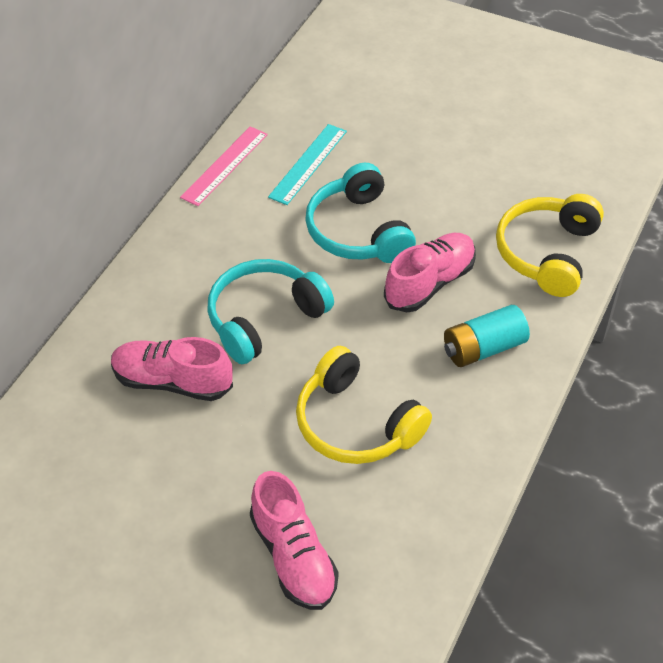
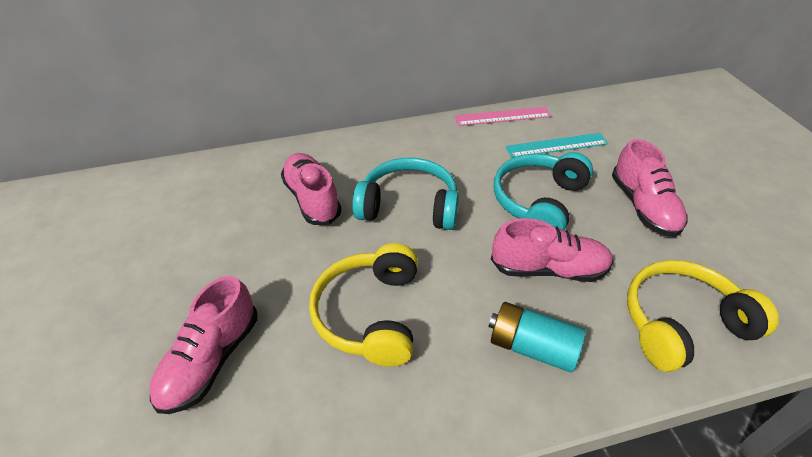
camera: 50 degrees right, 5 degrees down
none -> pink shoe [612,139,688,237]

